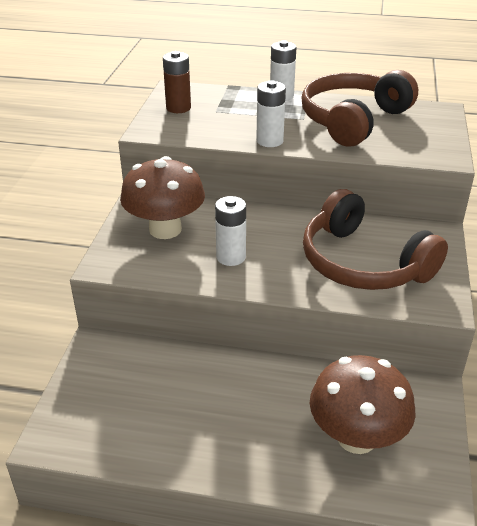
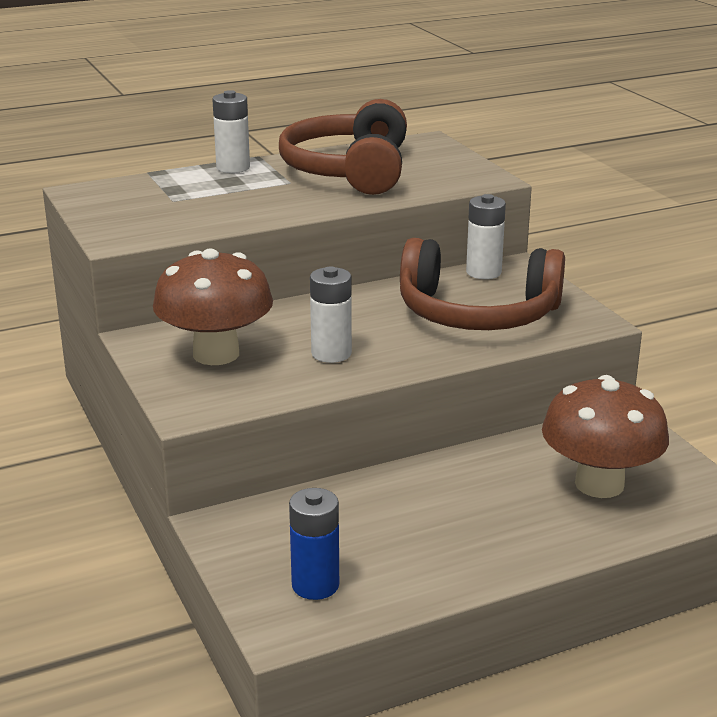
camera: 35 degrees left, 10 degrees down
brown battery [163,51,191,113] -> none
white battery [256,80,286,147] -> white battery moved to [466,194,506,279]
none -> blue battery [289,488,339,600]

